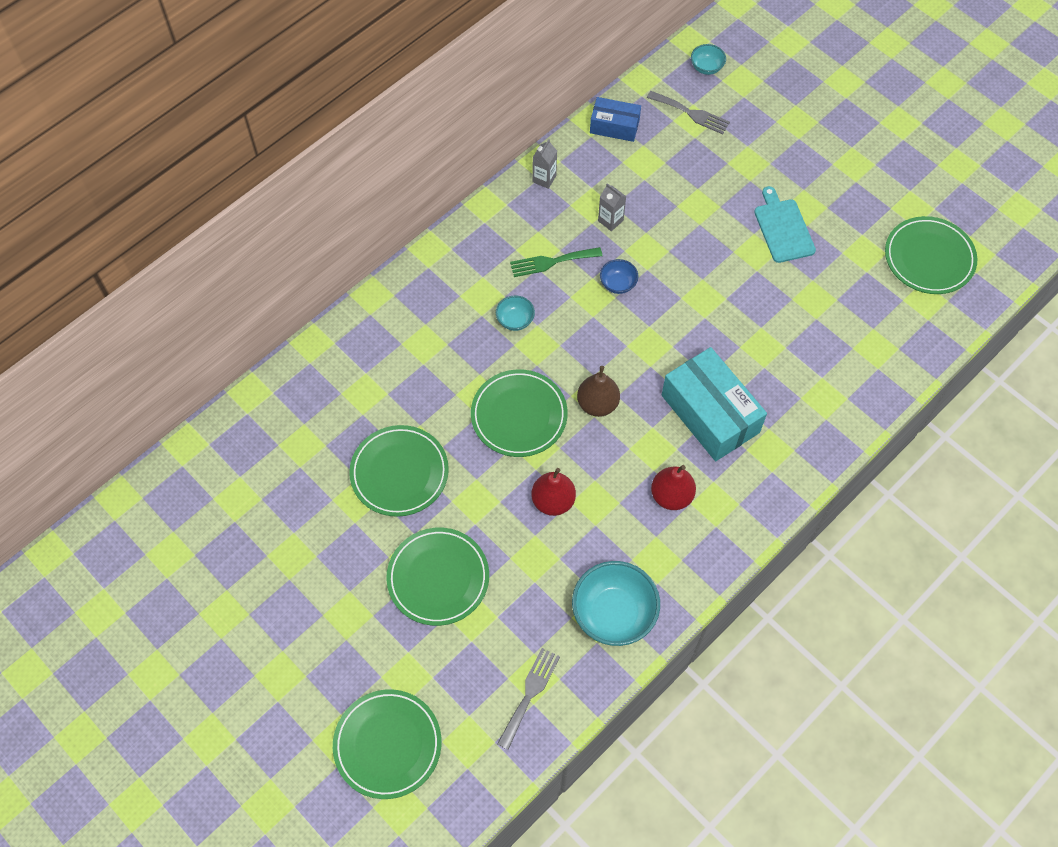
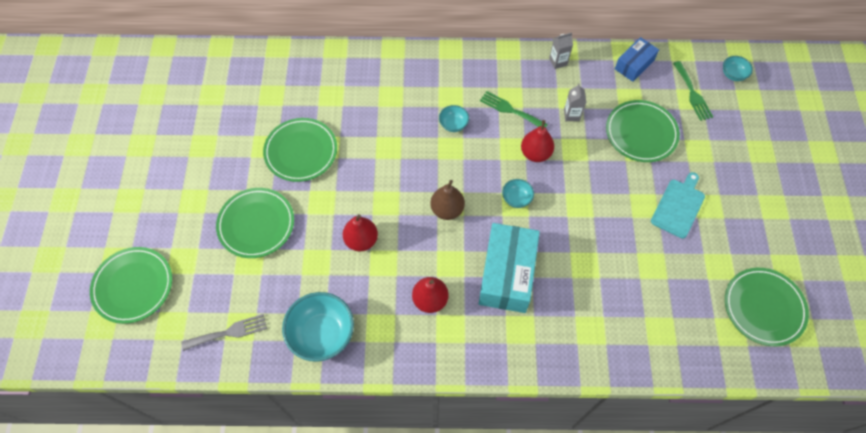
camera: 45 degrees right, 0 degrees up
green plate [471,369,568,457] -> green plate moved to [606,100,680,162]
blue box [590,97,641,142] -> blue box turned 75 degrees clockwise [615,37,659,82]
blue bowl [600,259,638,294] -> red pear [521,120,554,162]
grey fork [647,91,730,134] -> green fork [673,61,713,121]
none -> turquoise bowl [502,179,534,208]

